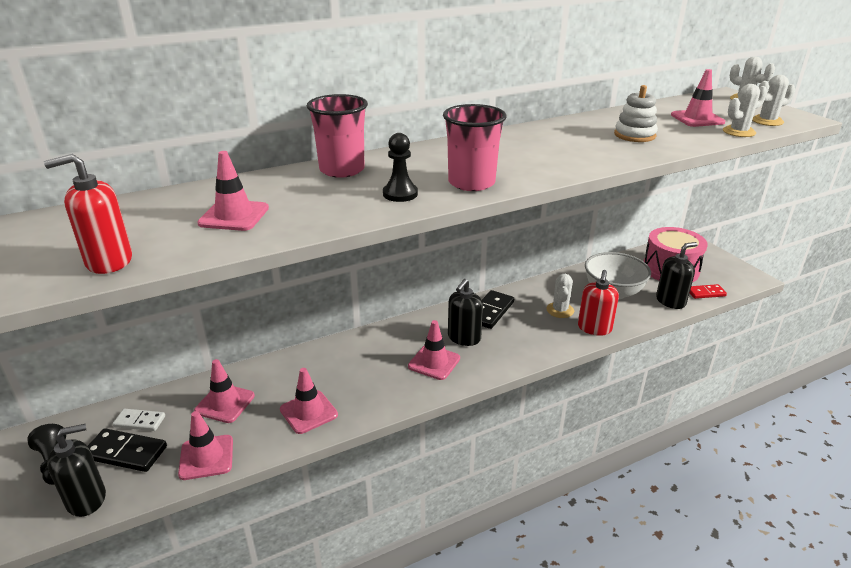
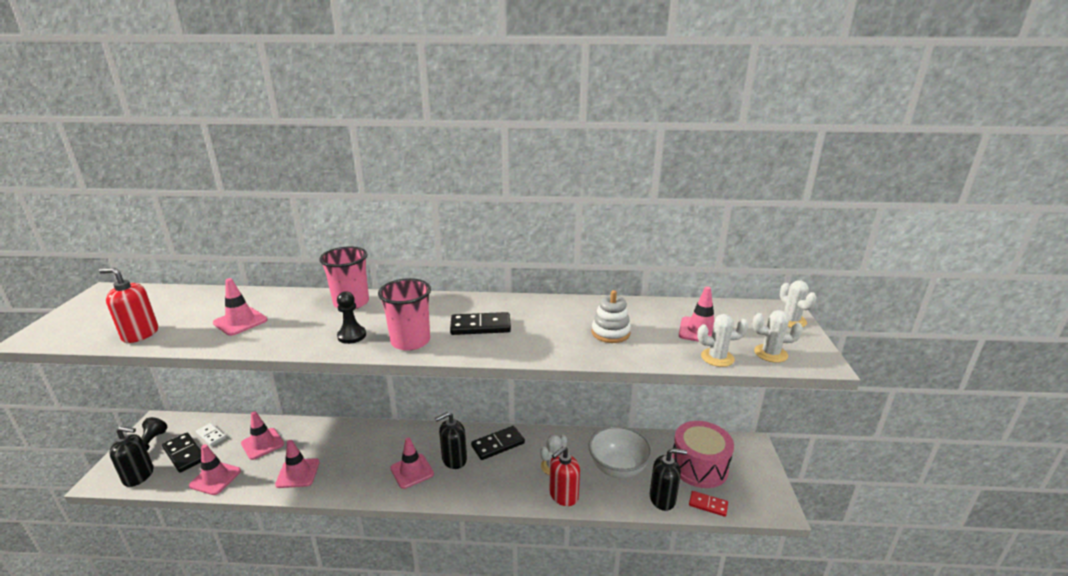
camera: 30 degrees right, 5 degrees down
none -> black domino [450,312,511,335]

